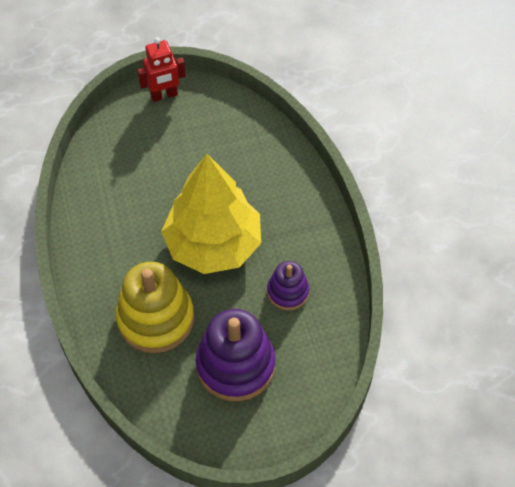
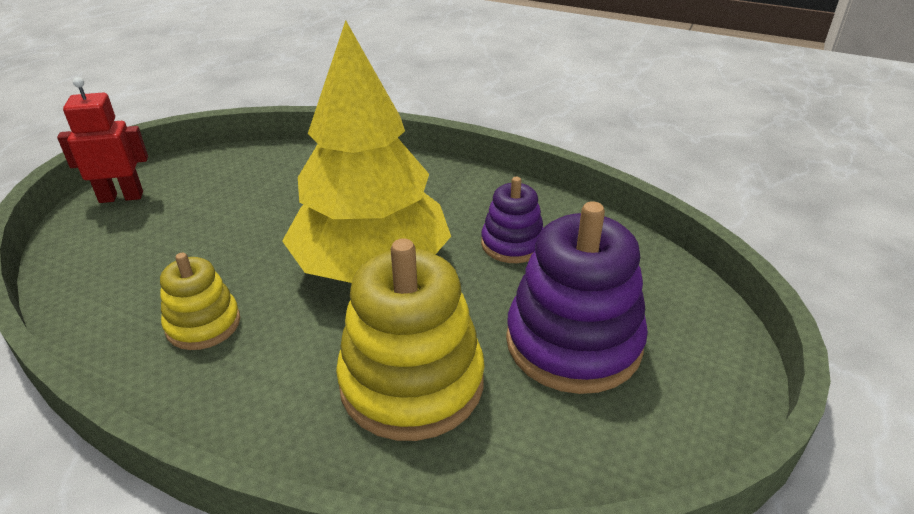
camera: 50 degrees left, 20 degrees down
red robot [137,38,186,102] -> red robot turned 120 degrees counterclockwise [57,77,148,203]
none -> yellow stacking toy [160,253,240,350]

